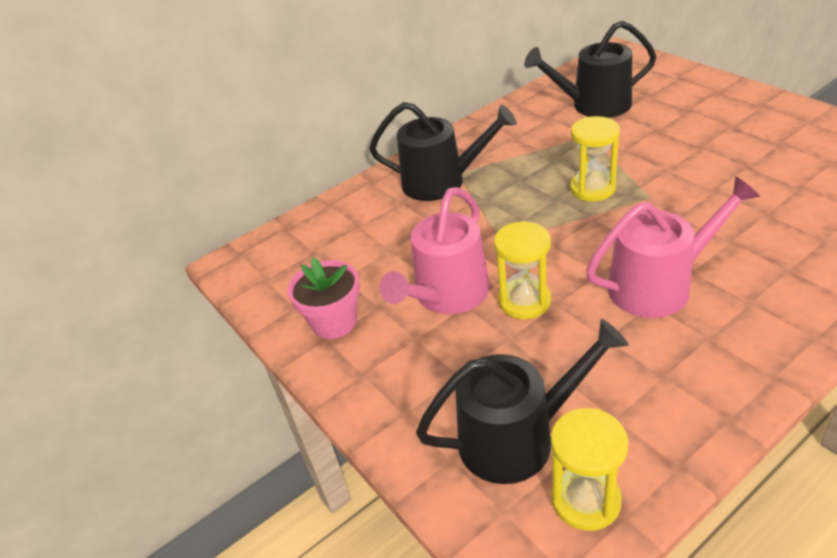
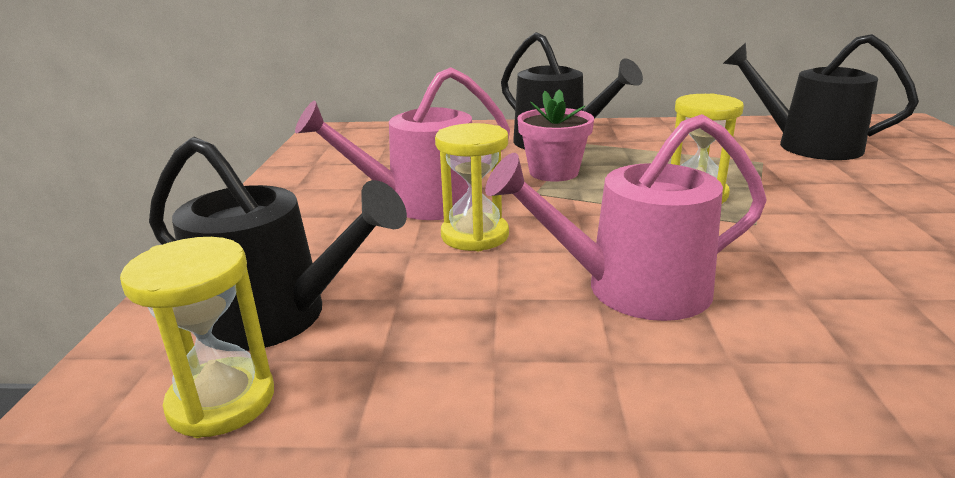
camera: 35 degrees right, 15 degrees down
pink flower pot [287,257,360,339] -> pink flower pot moved to [517,89,594,182]
pink watering can [586,176,760,318] -> pink watering can turned 150 degrees clockwise [485,114,767,321]

